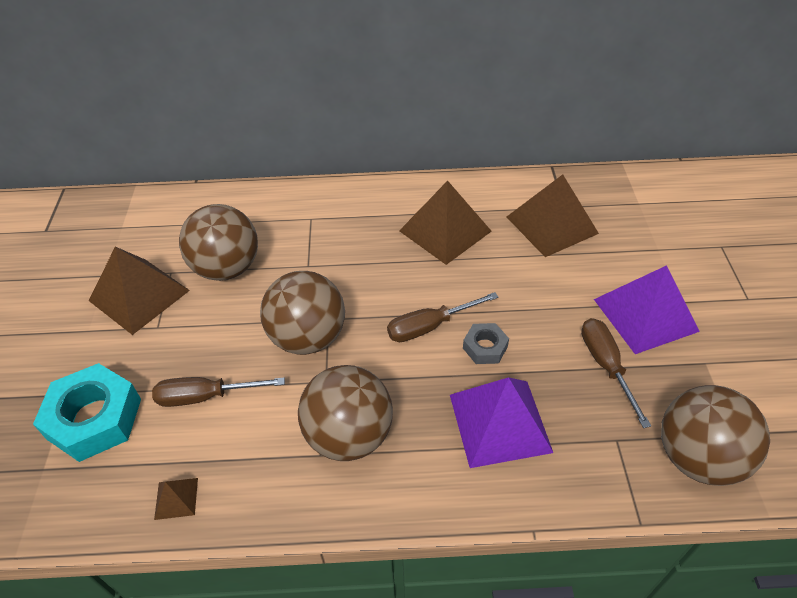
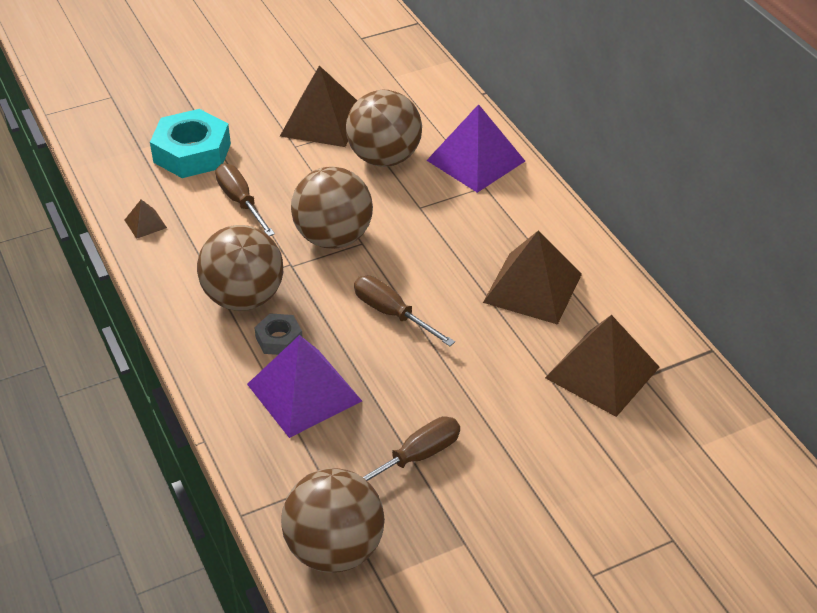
camera: 65 degrees right, 5 degrees down
grey nut [463,323,509,364] -> grey nut moved to [254,313,303,355]
purple pyramid [594,265,700,354] -> purple pyramid moved to [426,104,525,193]

